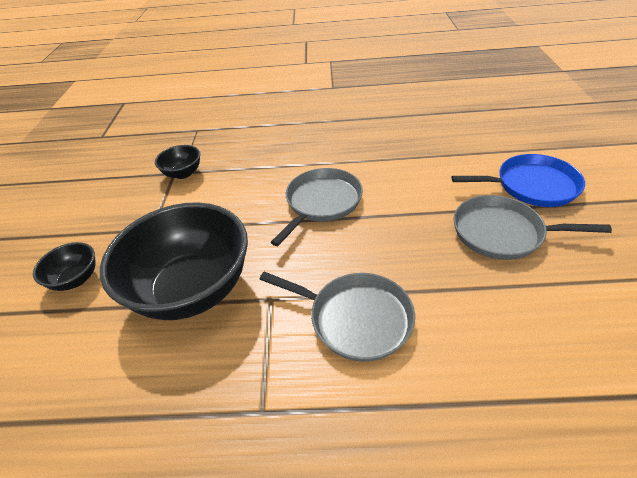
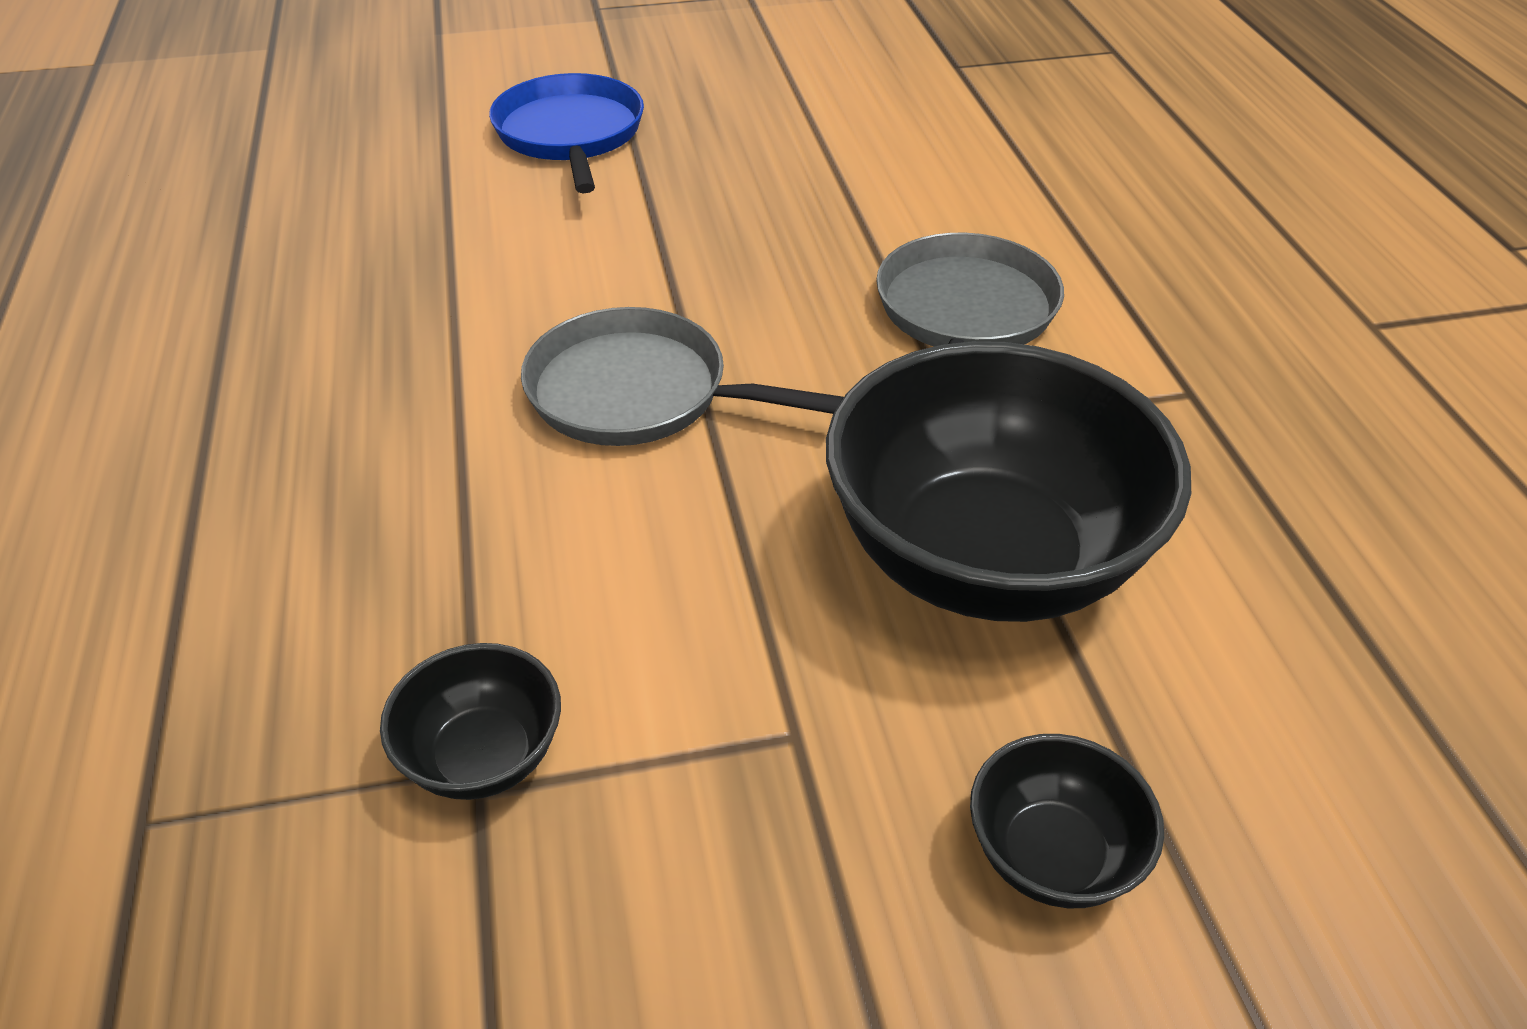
camera: 105 degrees left, 0 degrees up
grey pan [453,195,612,260] -> none

